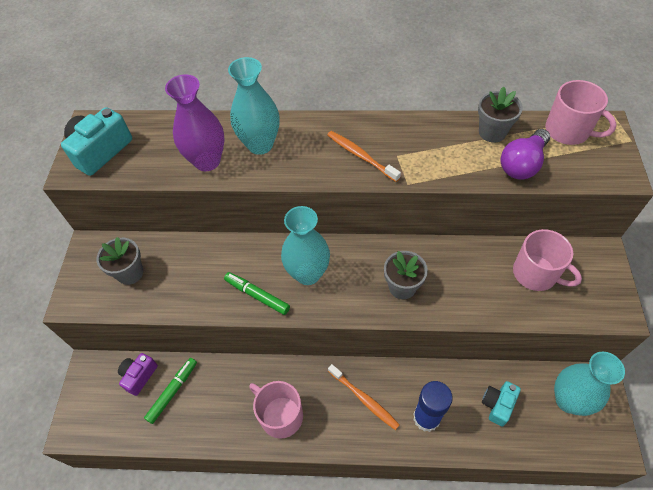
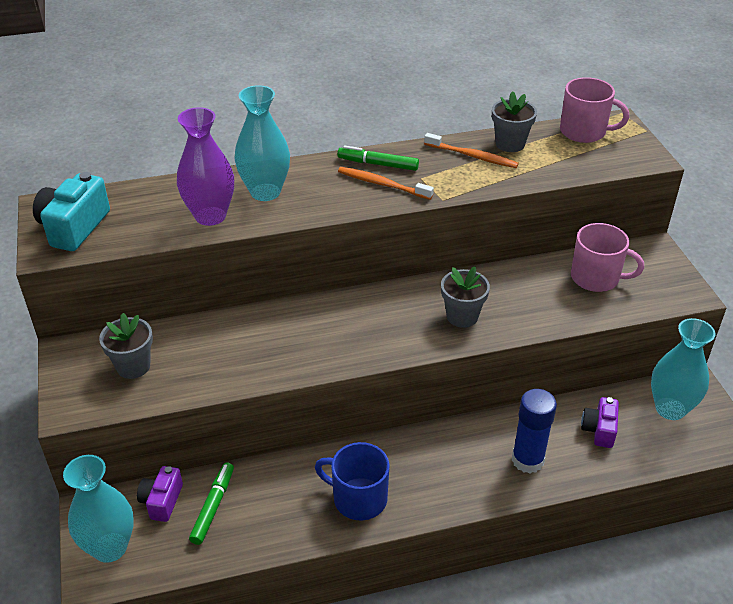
camera: 20 degrees left, 15 degrees down
green marker [224,272,290,315] -> green marker moved to [337,145,419,171]
pink mug [249,381,303,439] -> blue mug [315,442,390,520]
turquoise vase [281,206,330,285] -> turquoise vase moved to [63,455,134,563]
orange toothbrush [328,364,400,430] -> orange toothbrush moved to [424,133,519,168]
turquoise camera [482,381,521,427] -> purple camera [581,397,619,448]
purple light bulb [501,129,550,180] -> none

